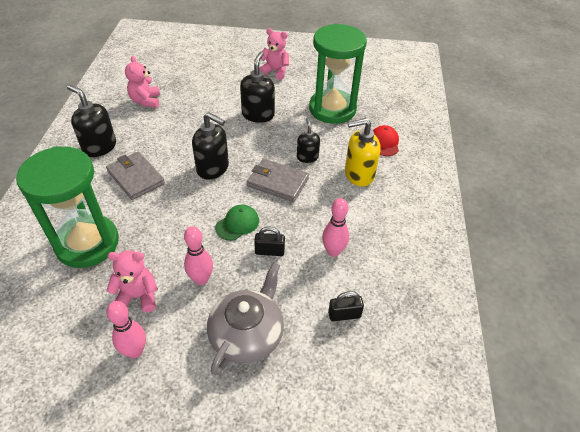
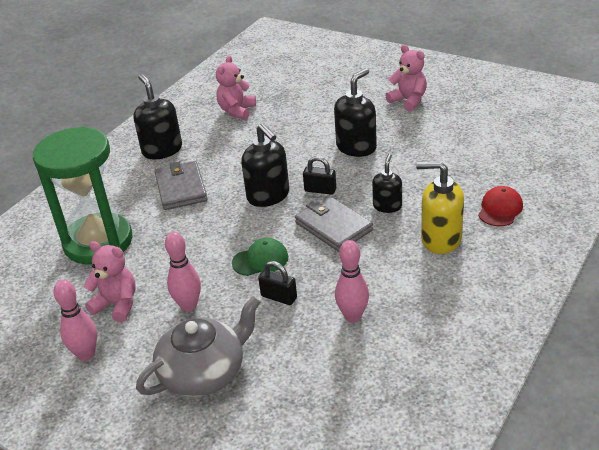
camera: 30 degrees right, 10 degrees down
green hourglass [309,24,367,124] -> none
black padlock [328,291,364,321] -> black padlock moved to [303,156,336,195]

